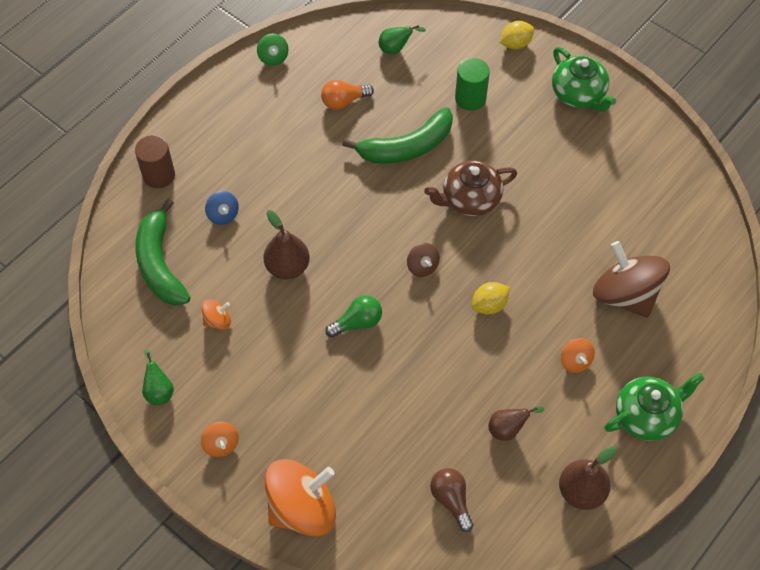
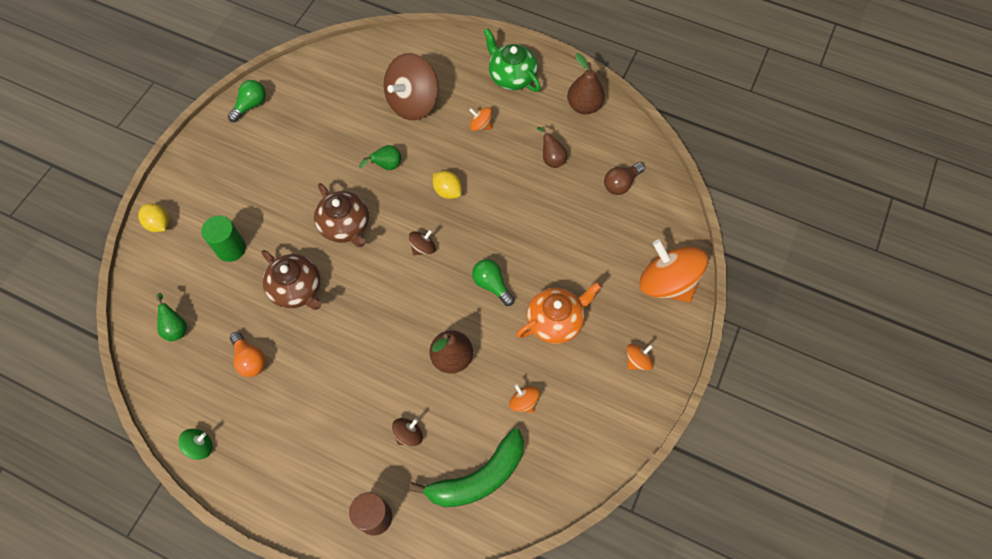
camera: 105 degrees left, 5 degrees up
green pear [142,350,174,405] -> green pear moved to [359,145,401,170]
blue spinning top [205,191,239,225] -> brown spinning top [392,418,423,446]
green banana [342,107,453,164] -> brown teapot [261,250,322,310]
green teapot [552,47,616,112] -> none
orange spinning top [561,338,595,373] -> orange spinning top turned 120 degrees counterclockwise [469,107,492,131]
none -> green light bulb [228,80,266,122]
none -> orange teapot [516,282,602,344]

